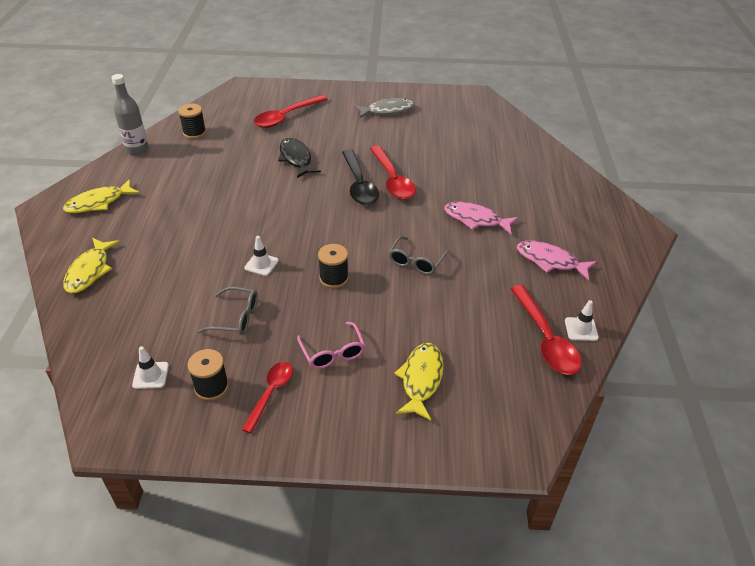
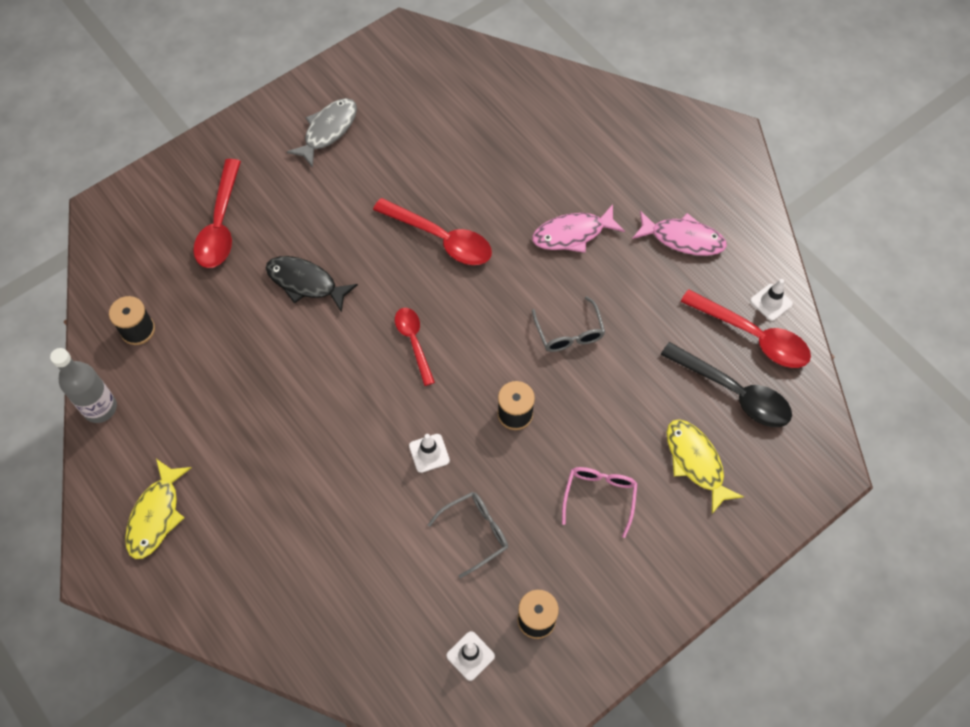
camera: 40 degrees left, 20 degrees up
yellow fish [63,238,120,293] -> none
red spoon [242,362,293,433] -> red spoon moved to [395,308,435,386]
pink glasses [297,322,365,369] -> pink glasses turned 105 degrees counterclockwise [562,467,638,538]
black spoon [342,149,379,205] -> black spoon moved to [661,342,792,427]
pink fish [517,241,597,281] -> pink fish turned 150 degrees counterclockwise [632,211,727,256]

